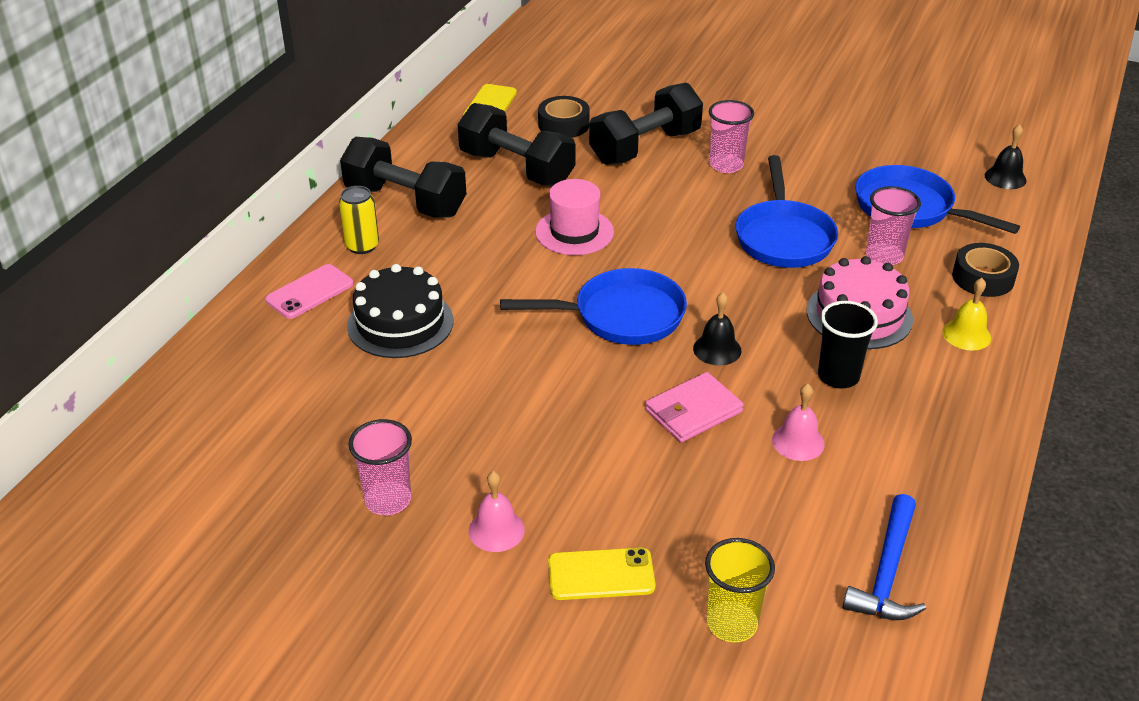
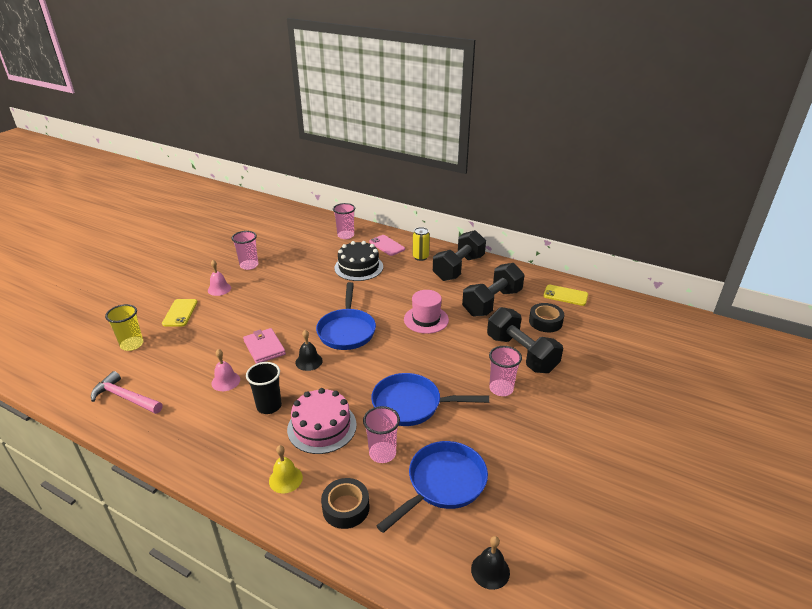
camera: 95 degrees right, 5 degrees down
blue hammer [843,494,926,620] -> pink hammer [91,371,163,414]
none -> pink cup [333,203,355,239]

